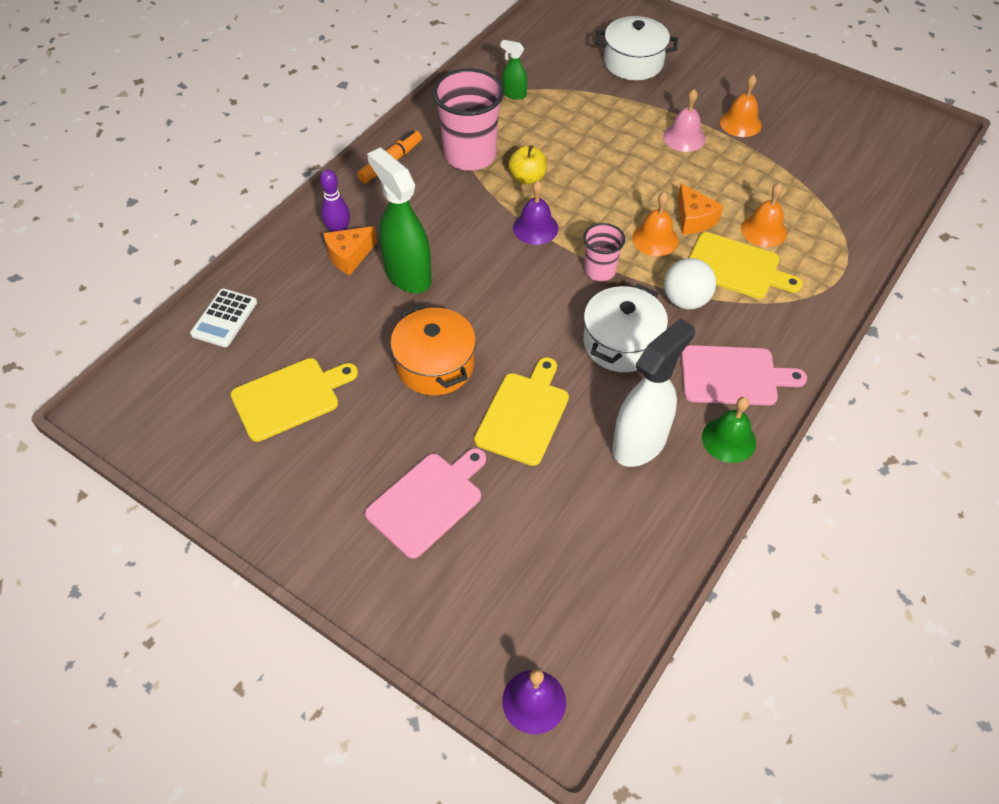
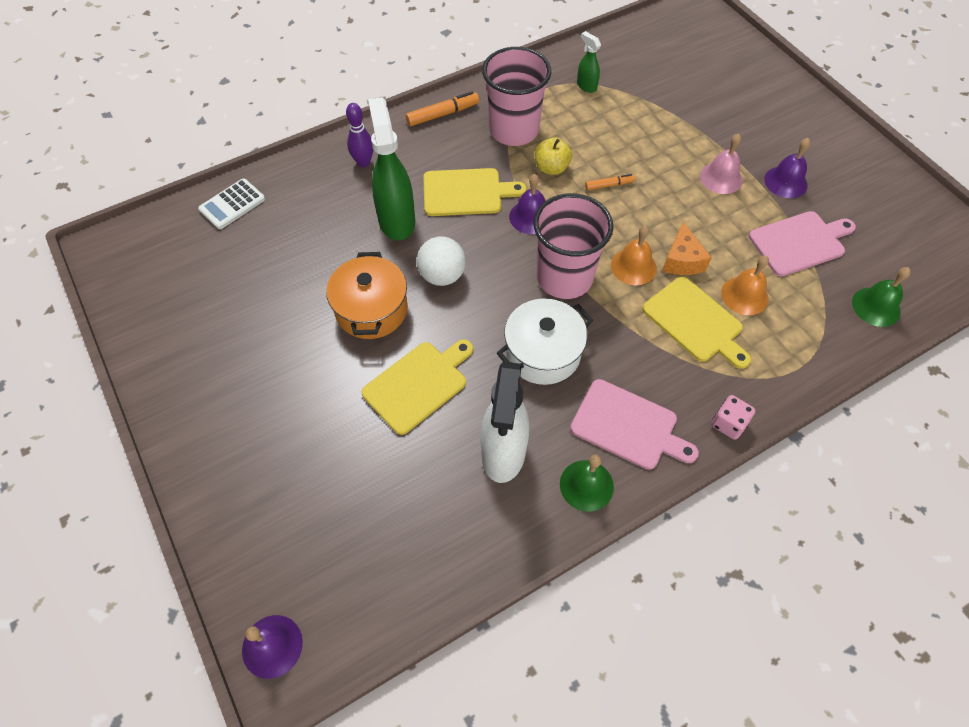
camera: 25 degrees right, 5 degrees up
yellow cutting board [231,358,358,442] -> yellow cutting board moved to [423,168,526,216]
orange cheese [323,226,377,275] -> none
pink cutting board [365,448,486,559] -> pink cutting board moved to [749,211,856,277]
pink cup [583,223,625,281] -> pink cup [533,193,614,299], size x1.83
white pot [595,16,678,80] -> none
white spray bottle [612,318,695,467] -> white spray bottle turned 120 degrees clockwise [480,362,529,483]
white ball [664,258,716,310] -> white ball moved to [417,236,466,286]
orange bell [720,74,762,137] -> purple bell [764,138,810,198]
none -> orange marker [585,174,635,190]
none -> pink dice [711,395,756,440]
none -> green bell [852,267,911,327]

